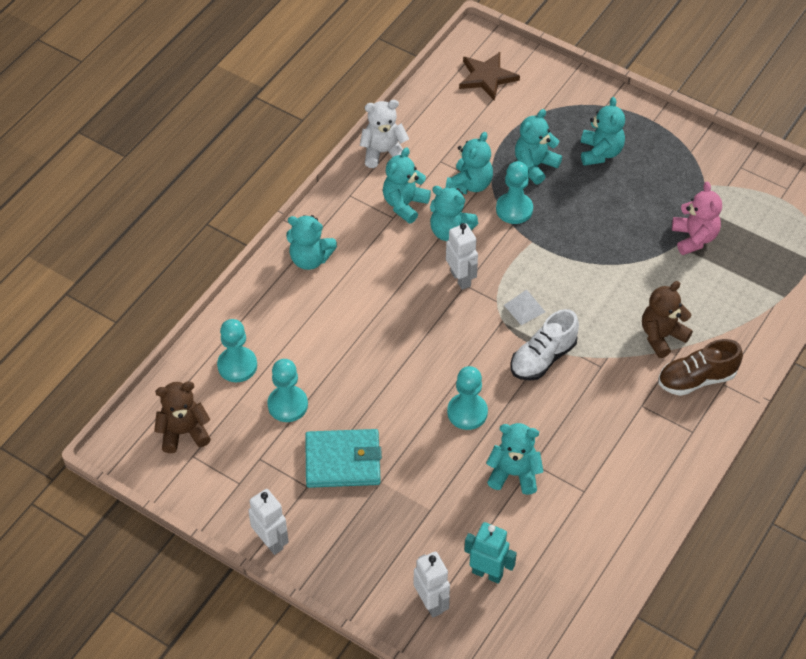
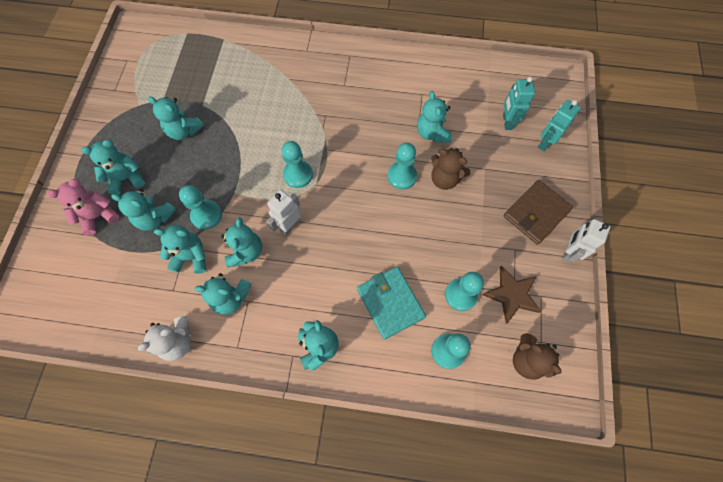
camera: 115 degrees left, 15 degrees up
turquoise wallet [305,429,382,488] -> turquoise wallet moved to [357,267,426,340]
white teddy bear [360,100,409,168] -> white teddy bear turned 90 degrees counterclockwise [138,316,191,361]
white robot [414,551,450,618] -> turquoise robot [538,100,581,151]
brown star [459,52,520,100] -> brown star moved to [482,266,542,324]
white pyramid [504,290,545,325] -> turquoise pawn [282,141,313,188]
white shoe [511,309,579,381] -> none
brown teddy bear [642,281,693,358] -> brown teddy bear moved to [431,148,471,190]
brown shoe [658,339,743,396] -> none
pink teddy bear [672,182,722,255] -> pink teddy bear moved to [48,179,119,235]
none -> turquoise teddy bear [148,97,204,140]
none -> brown wallet [504,180,573,245]

